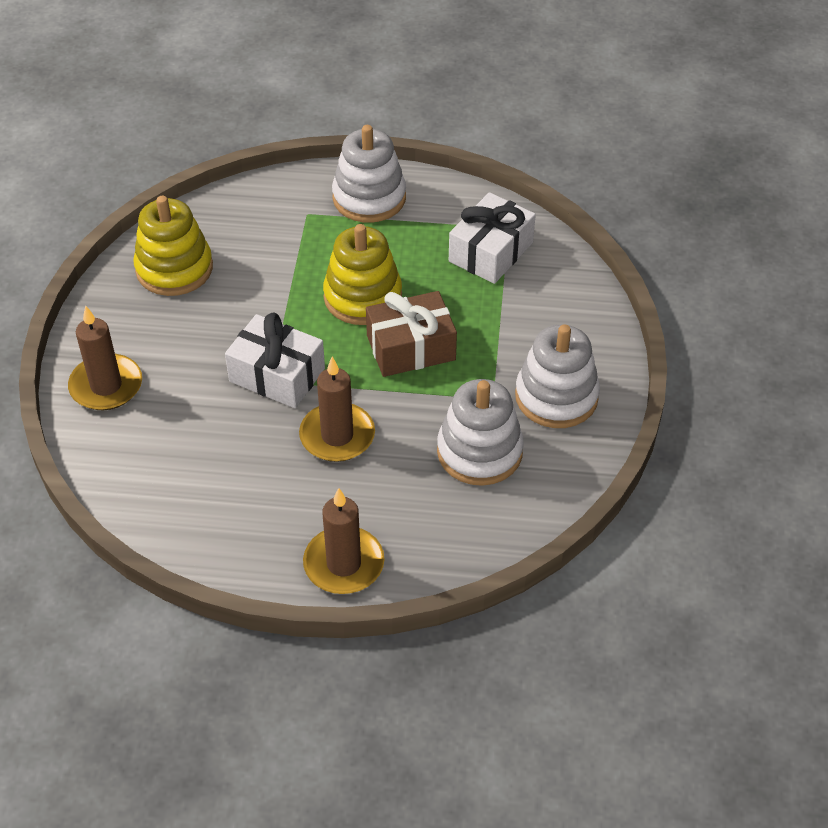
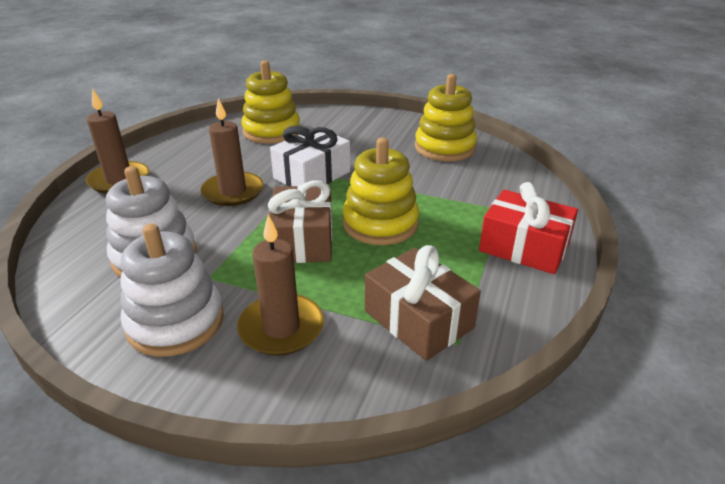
camera: 105 degrees right, 15 degrees down
brown candle [68,305,142,410] -> brown candle moved to [237,215,324,356]
white stacking toy [332,125,406,223] -> red gift [479,182,578,274]
white gift [449,192,536,284] -> brown gift [365,245,481,361]
none -> yellow stacking toy [241,61,300,144]

